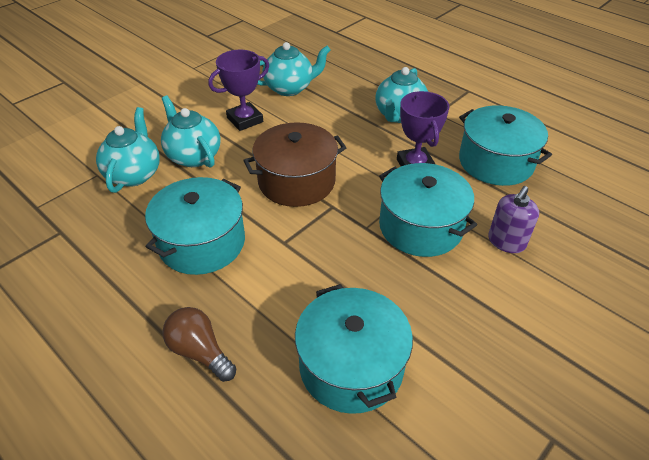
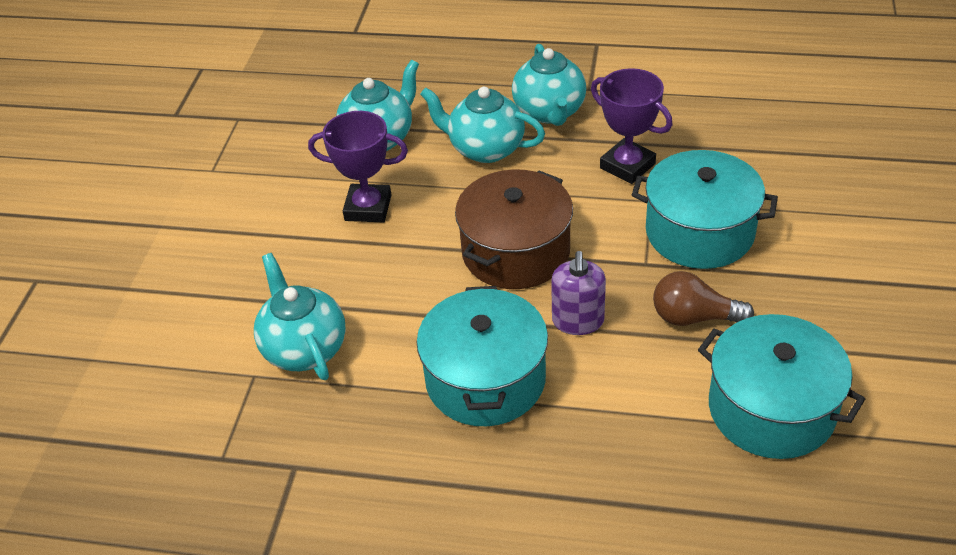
camera: 30 degrees left, 0 degrees up
turquoise teapot [161,96,221,168] -> turquoise teapot moved to [420,87,545,163]
brown light bulb [163,307,236,382] -> brown light bulb moved to [653,271,754,326]
purple trophy [208,50,269,131] -> purple trophy turned 75 degrees clockwise [308,111,408,222]
turquoise pot [459,105,552,186] -> none
purple soap dispenser [488,186,539,253] -> purple soap dispenser moved to [551,251,606,335]

